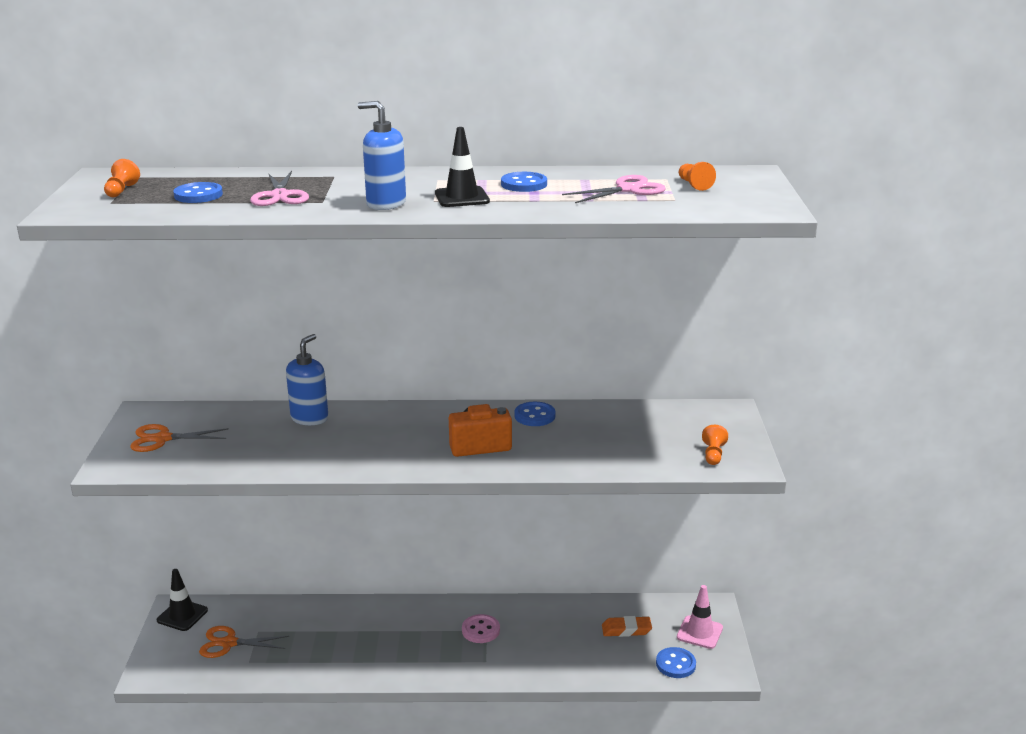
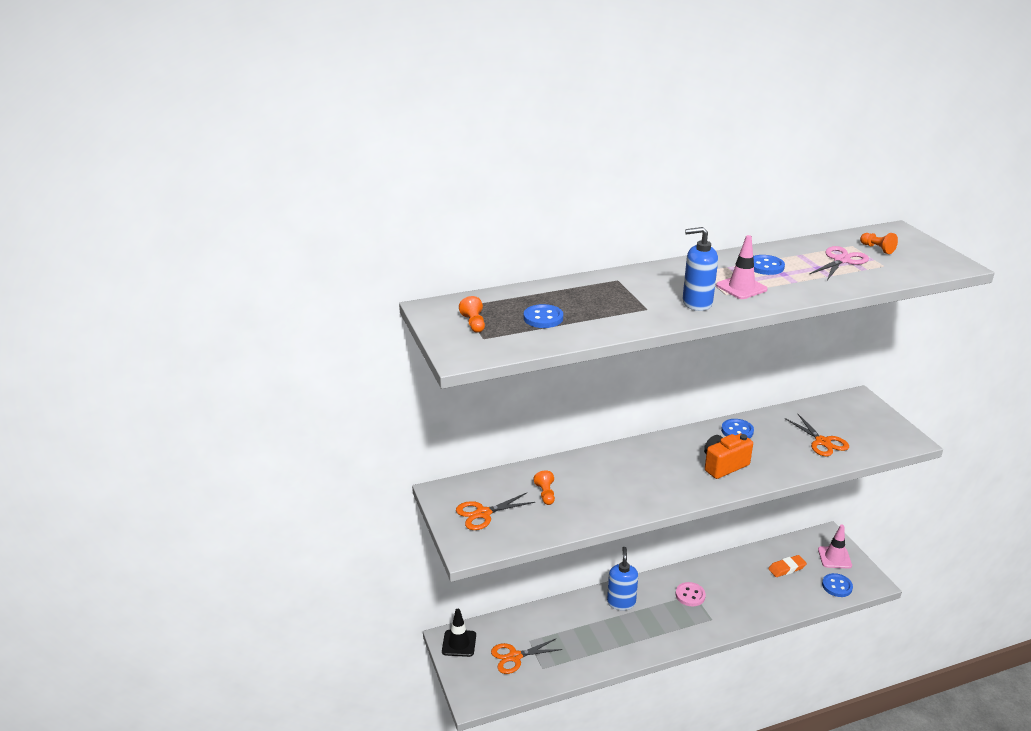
camera: 20 degrees left, 5 degrees up
pink scissors [250,171,309,206] -> none
blue soap dispenser [286,334,329,425] -> blue soap dispenser moved to [607,547,638,610]
black traffic cone [435,127,490,207] -> pink traffic cone [716,235,768,299]
orange pawn [702,425,728,465] -> orange pawn moved to [533,470,555,505]
none -> orange scissors [785,414,849,456]

